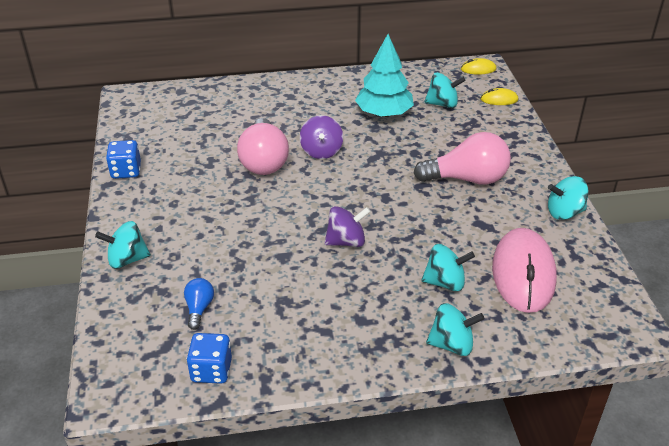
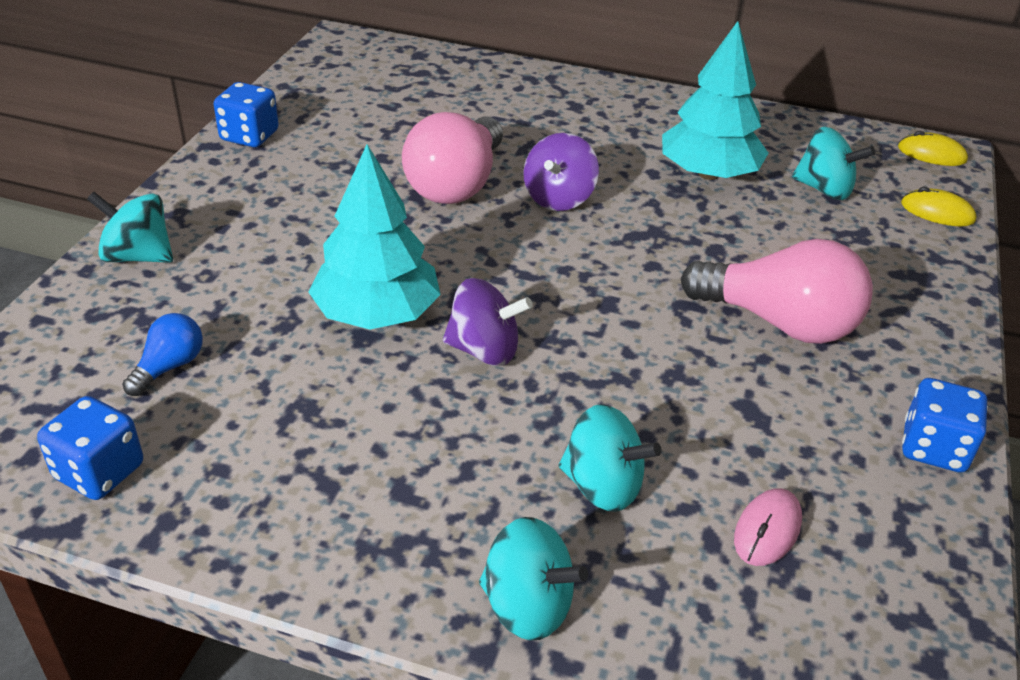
camera: 25 degrees right, 0 degrees up
pink mouse [492,228,557,313] -> pink mouse [734,488,802,566], size x0.44
turquoise spinning top [548,176,589,220] -> blue dice [902,378,988,473]
none -> turquoise tree [309,144,441,330]

